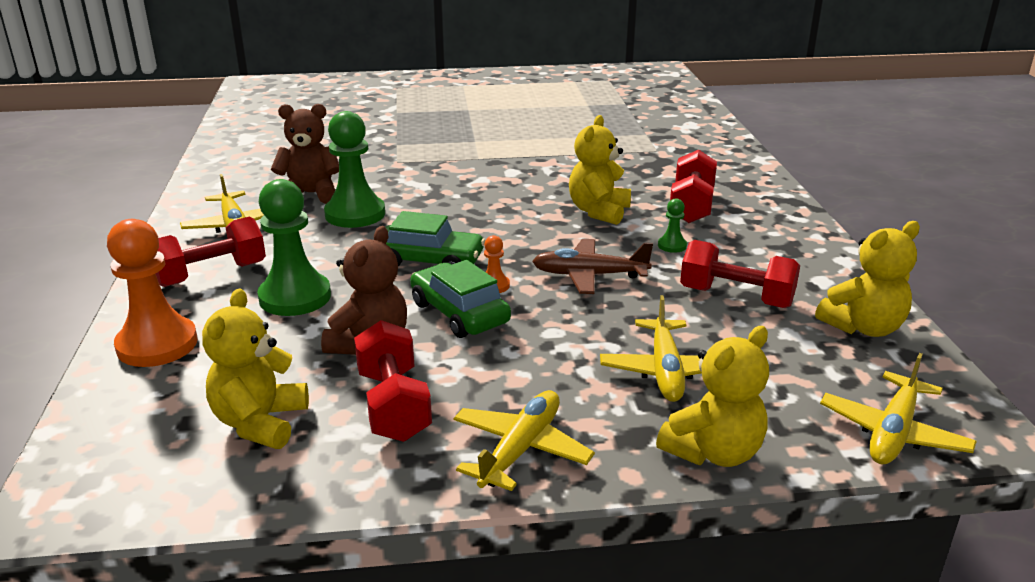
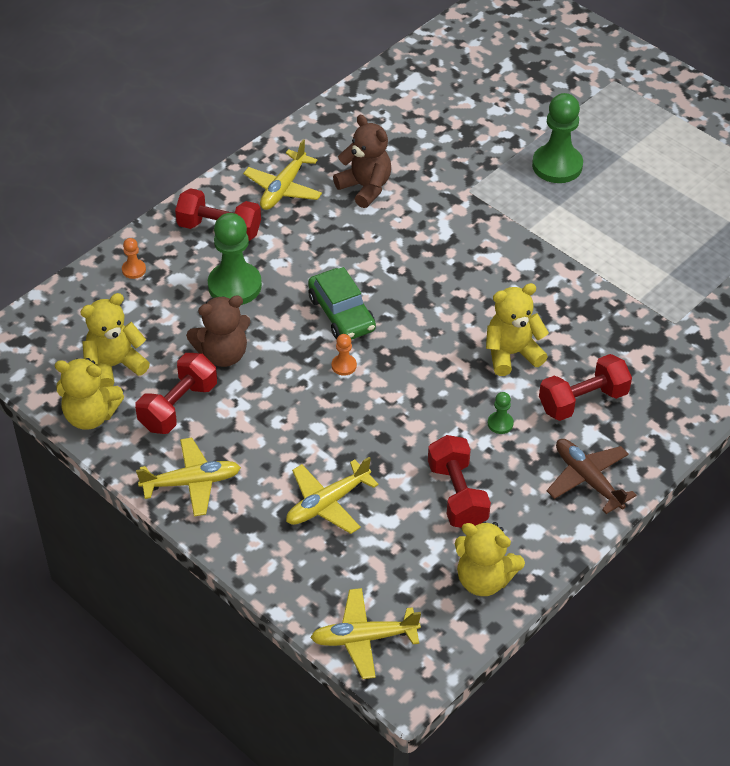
camera: 50 degrees right, 20 degrees up
orange pawn [107,219,198,367] -> orange pawn [122,238,146,279], size x0.45
green pawn [324,111,385,228] -> green pawn moved to [532,93,583,183]
green car [410,260,511,338] -> none
brown plane [532,239,653,294] -> brown plane moved to [547,439,636,514]
yellow teddy bear [656,326,769,467] -> yellow teddy bear moved to [55,358,124,430]

